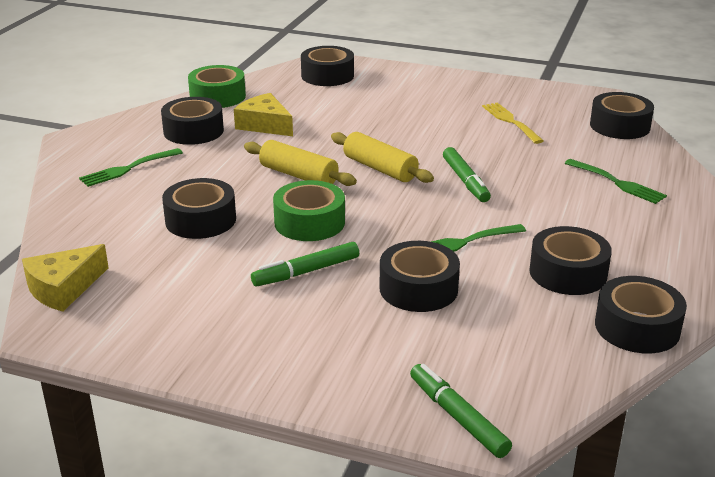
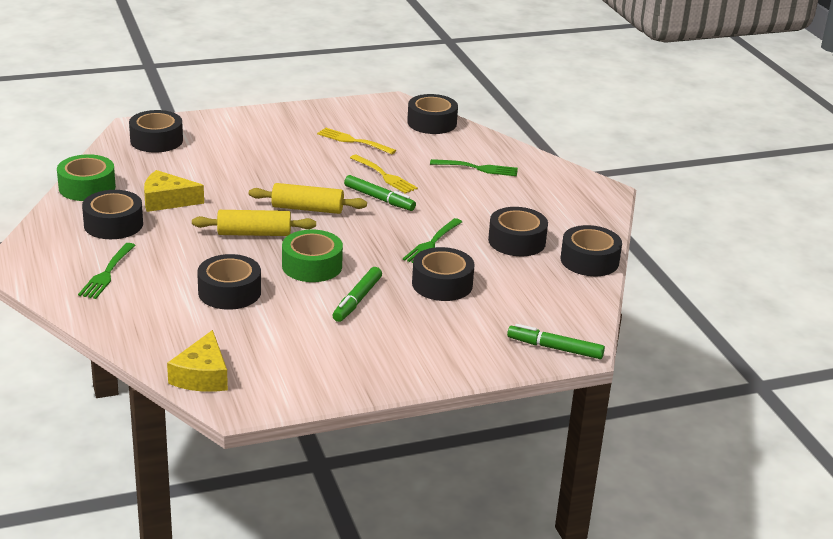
camera: 40 degrees left, 0 degrees up
none -> yellow fork [350,154,418,194]

